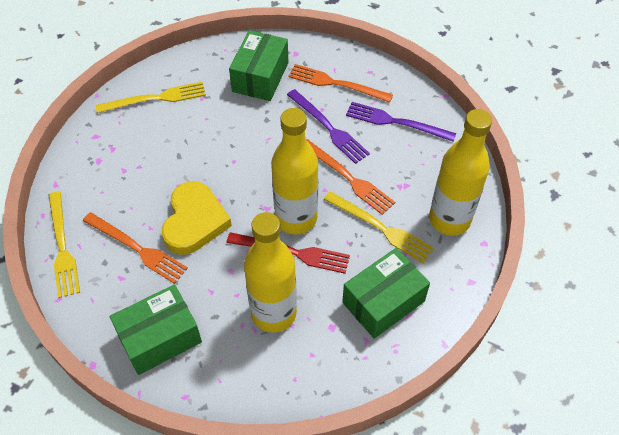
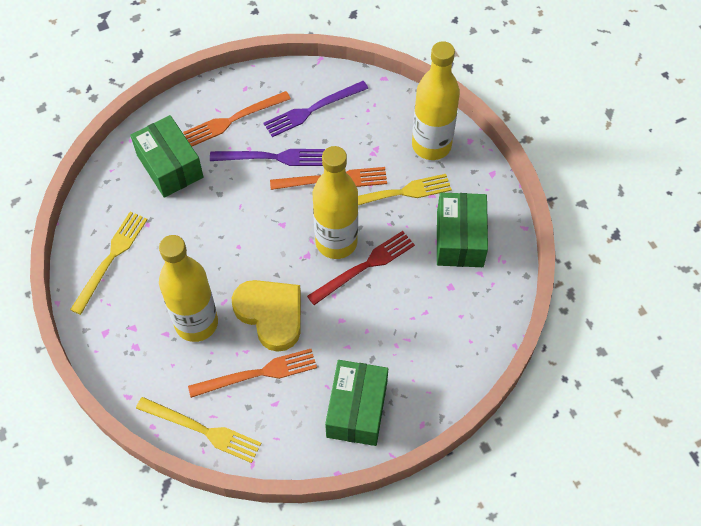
camera: 50 degrees left, 5 degrees up
yellow bottle [244,212,297,333] -> yellow bottle moved to [159,235,218,342]

